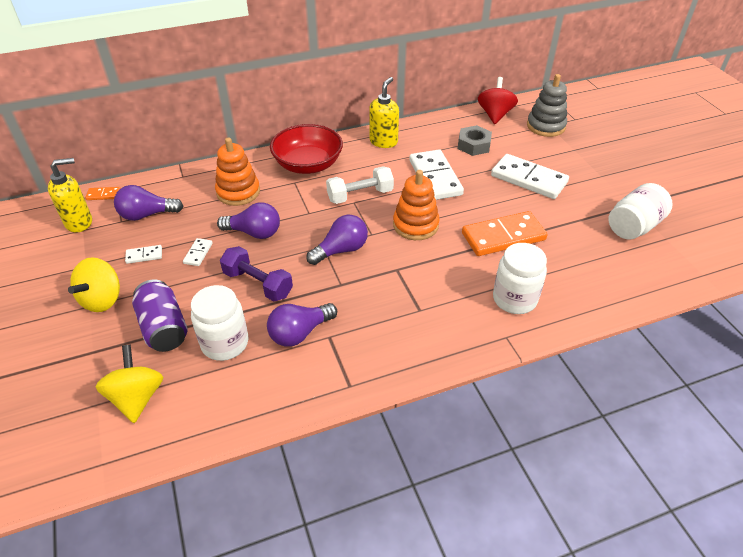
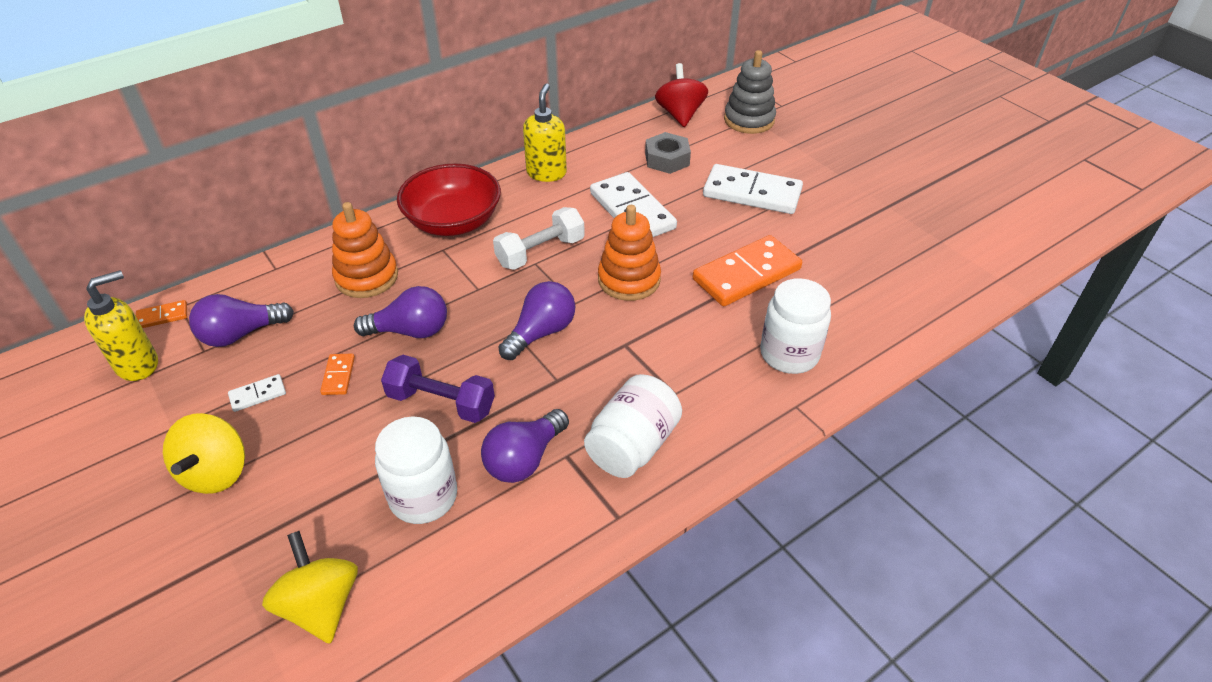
camera: 15 degrees left, 0 degrees up
purple can [132,280,187,352] -> none
white domino [183,238,213,266] -> orange domino [320,354,355,395]
white jar [608,183,673,240] -> white jar moved to [584,374,682,478]

